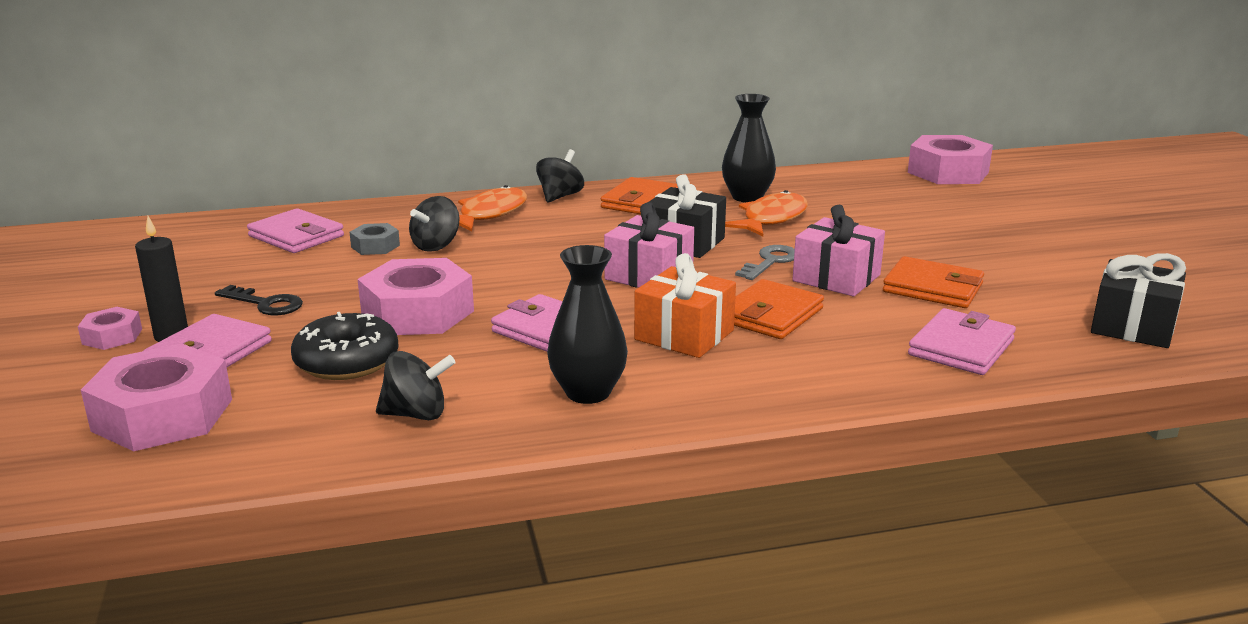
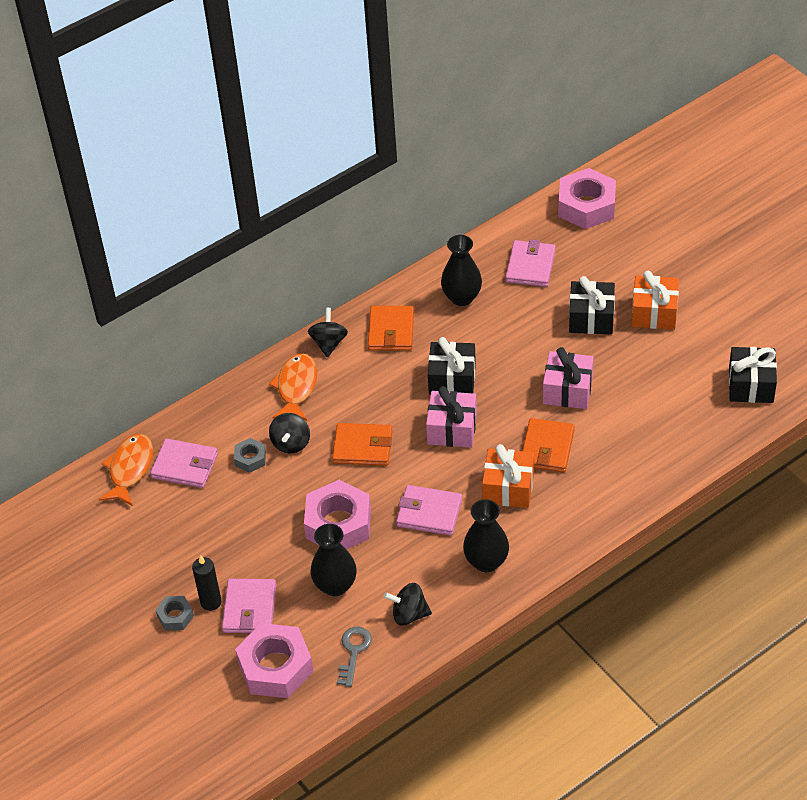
camera: 20 degrees left, 25 degrees up
pink nut [78,307,142,350] -> grey nut [156,596,194,630]
black key [215,285,303,316] -> none
black donut [291,312,399,380] -> black vase [311,524,357,596]
black spinning top [376,351,455,420] -> black spinning top turned 150 degrees counterclockwise [384,583,432,626]
orange fish [725,190,808,236] -> orange fish moved to [98,434,153,506]
grey key [735,245,795,280] -> grey key moved to [337,626,372,687]
orange wallet [883,256,984,308] -> orange wallet moved to [332,423,392,466]
pink wallet [908,308,1016,375] -> pink wallet moved to [505,239,556,287]
none -> black gift [569,276,615,334]
none -> orange gift [632,271,679,330]

